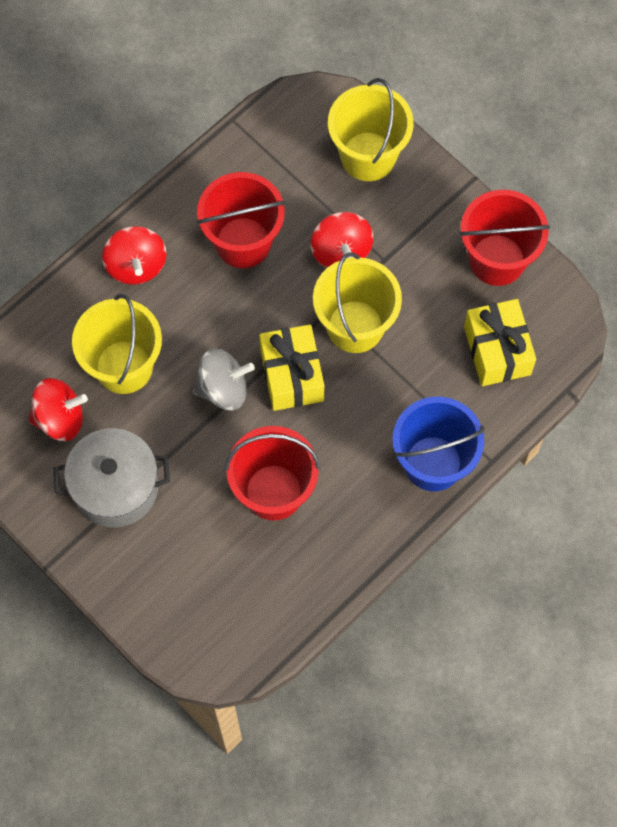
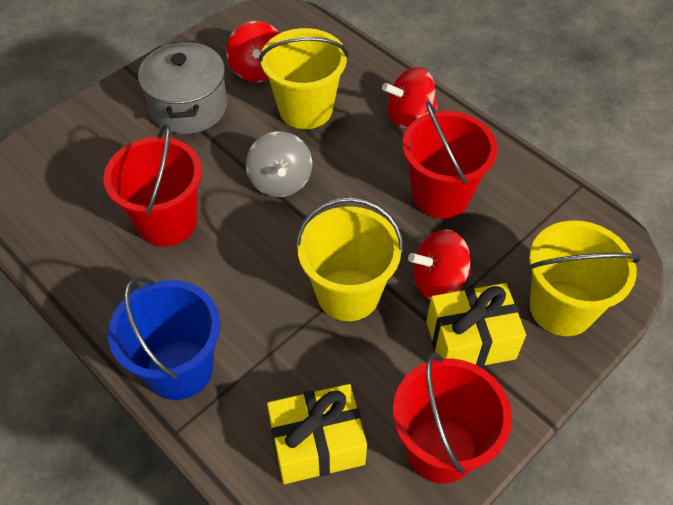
camera: 90 degrees right, 15 degrees down
yellow gift [259,324,325,411] -> yellow gift moved to [426,283,526,367]

